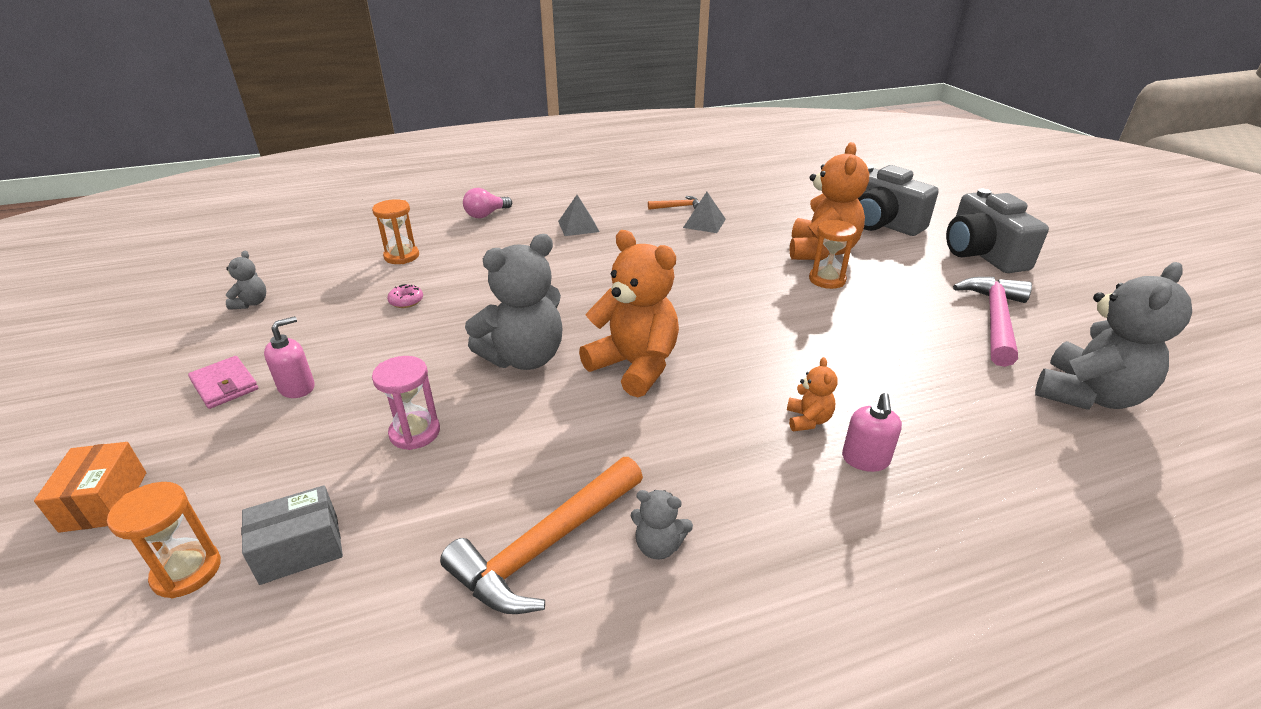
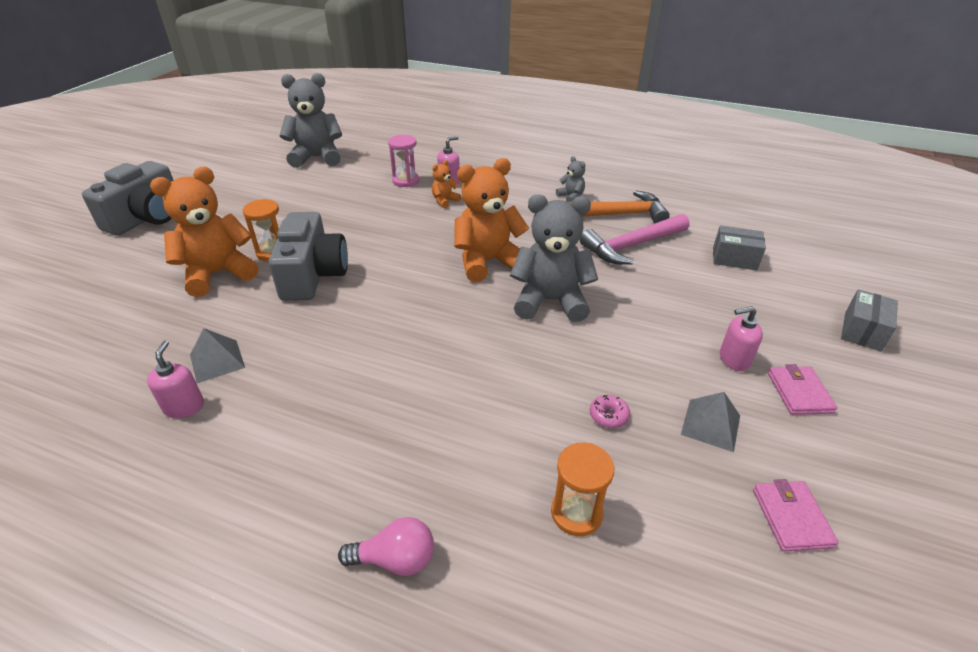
camera: 140 degrees left, 5 degrees up
orange box [34,442,146,533] -> grey box [841,289,898,351]
orange hourglass [107,482,221,598] -> none
grey teddy bear [226,251,266,310] -> pink wallet [753,479,839,552]
pink hourglass [372,356,440,450] -> pink hourglass moved to [388,135,419,187]
grey pyramid [558,195,600,236] -> grey pyramid moved to [681,392,740,452]
orange teddy bear [579,230,679,397] -> orange teddy bear turned 75 degrees clockwise [454,158,529,282]
orange hammer [648,196,699,210] -> pink soap dispenser [147,341,204,418]
grey camera [858,164,939,236] -> grey camera moved to [269,212,348,301]
pink hammer [953,277,1032,367] -> pink hammer moved to [580,214,689,264]

